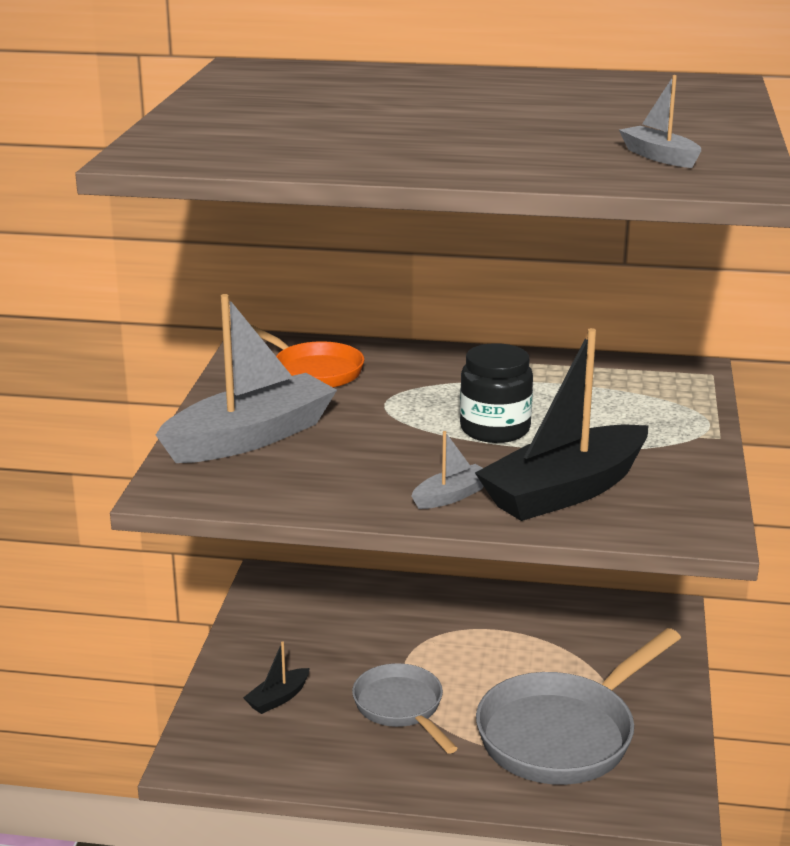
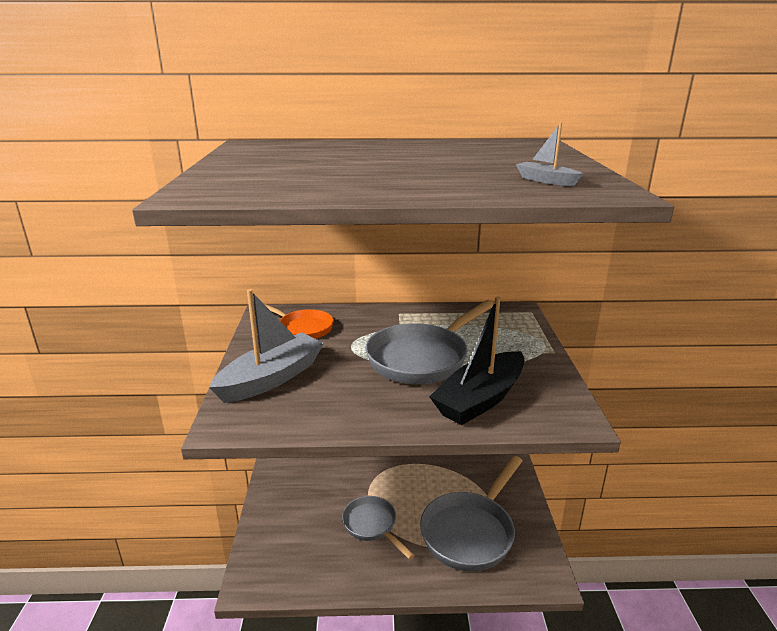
camera: 10 degrees left, 0 degrees up
black boat [243,641,310,714] -> none
grey boat [412,431,484,509] -> none
black jar [460,343,533,443] -> grey pan [366,300,494,384]

